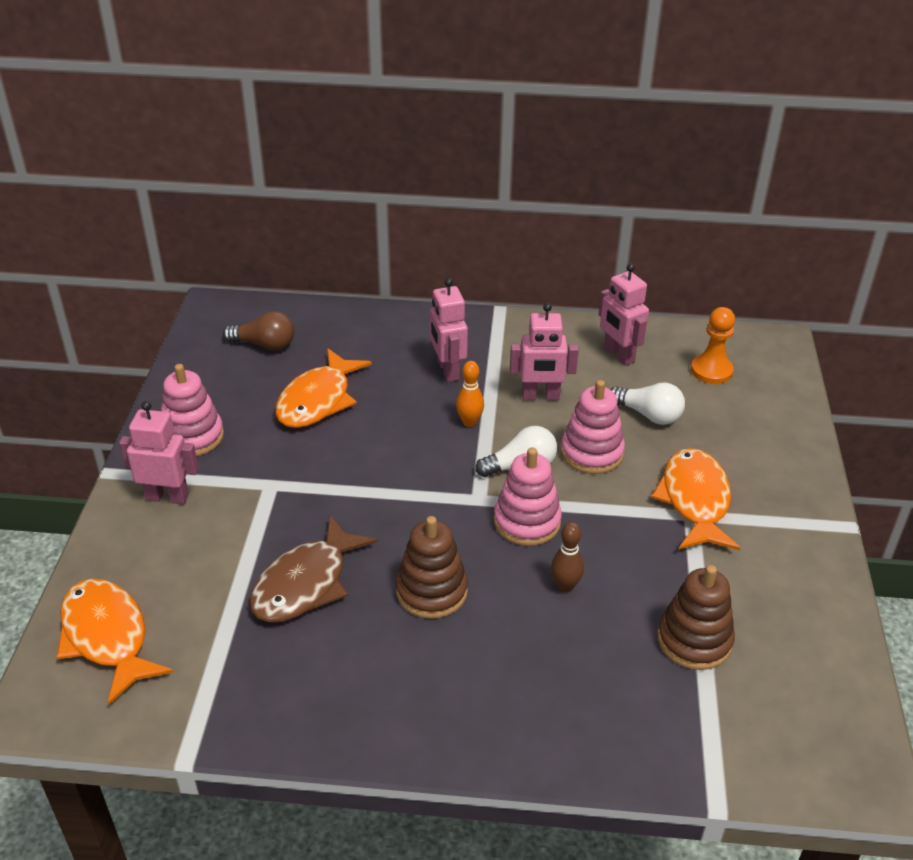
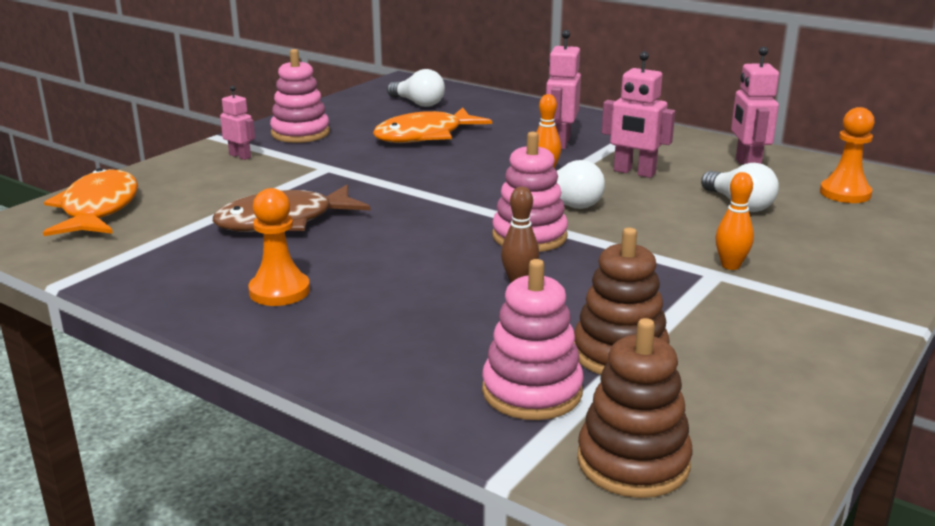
camera: 30 degrees right, 15 degrees down
pink robot [119,401,199,505] -> pink robot [220,86,255,160], size x0.62
brown light bulb [223,311,294,351] -> white light bulb [387,69,445,107]
brown stacking toy [396,516,468,619] -> brown stacking toy moved to [577,318,693,498]
pink stacking toy [561,380,625,474] -> pink stacking toy moved to [482,259,584,420]
orange fish [651,448,740,551] -> orange bowling pin [716,172,754,270]
none -> orange pawn [248,188,310,306]

